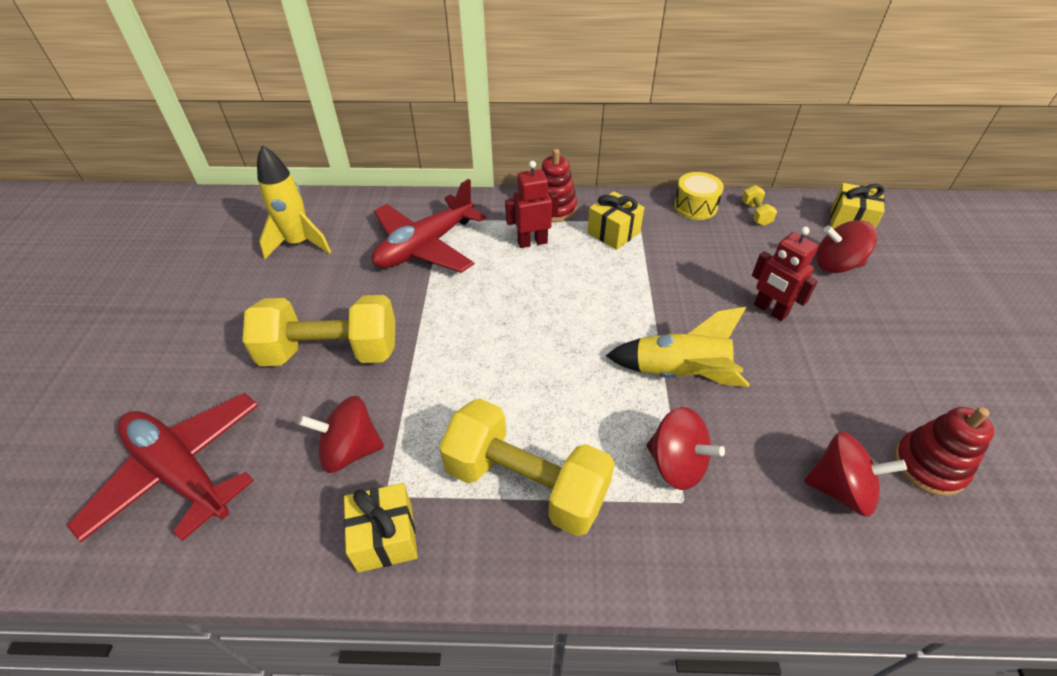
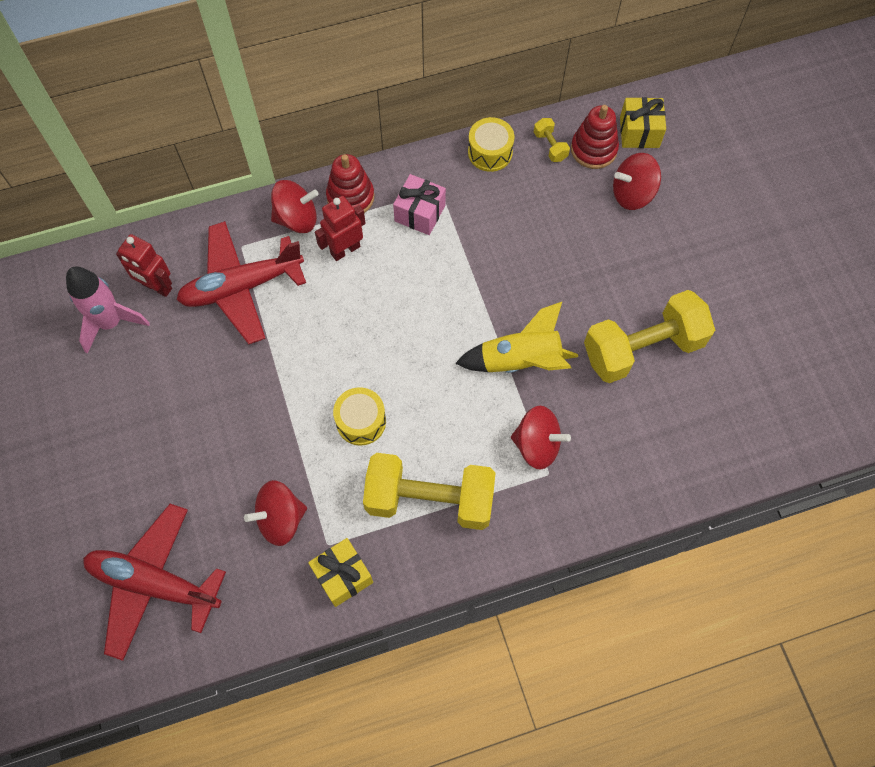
camera: 20 degrees left, 20 degrees up
yellow dumbbell [243,295,395,366] -> yellow dumbbell moved to [584,290,715,383]
yellow rocket [257,145,331,259] -> pink rocket [66,267,150,354]
red plane [372,179,486,273] -> red plane turned 45 degrees clockwise [177,221,306,344]
yellow gift [587,191,644,250] -> pink gift [393,174,446,235]
red robot [752,227,818,321] -> red robot moved to [116,234,172,297]
red spinning top [804,432,907,517] -> red spinning top moved to [271,180,319,233]
red stacking toy [894,407,994,496] -> red stacking toy moved to [571,105,619,169]
none -> yellow drum [333,387,386,446]

